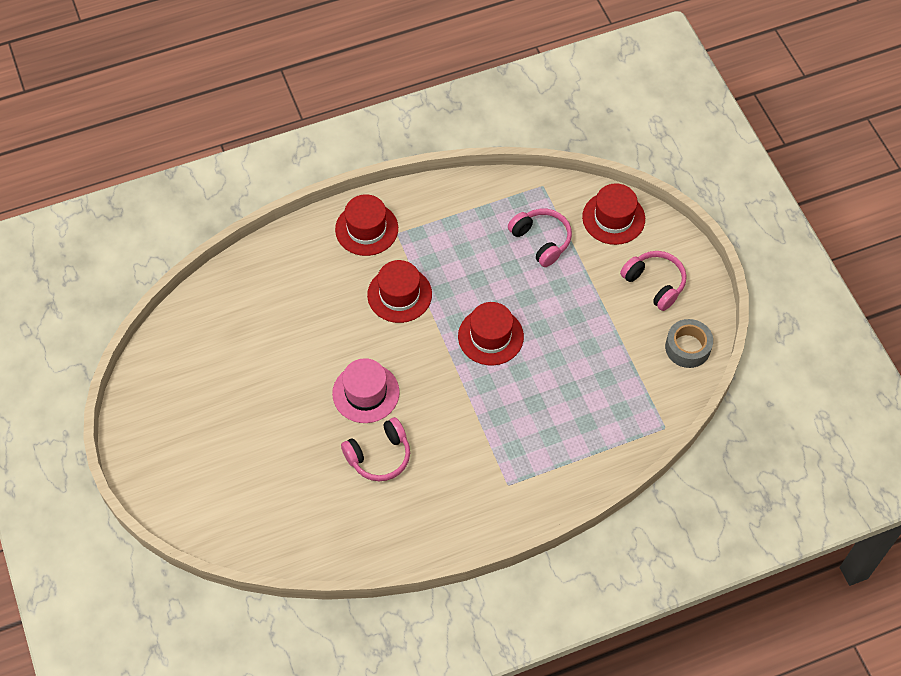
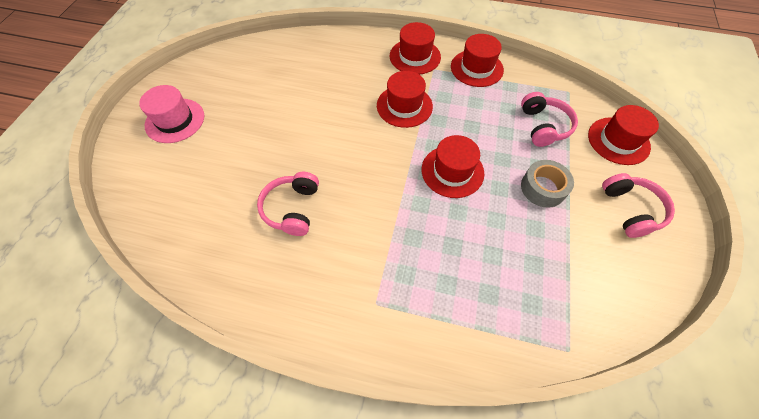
camera: 35 degrees right, 0 degrees up
pink hat [332,358,400,423] -> pink hat moved to [139,85,204,143]
pink headphones [341,417,410,481] -> pink headphones turned 90 degrees clockwise [257,172,319,236]
grey tape [665,319,713,368] -> grey tape moved to [521,160,574,208]
none -> red hat [451,34,504,87]

